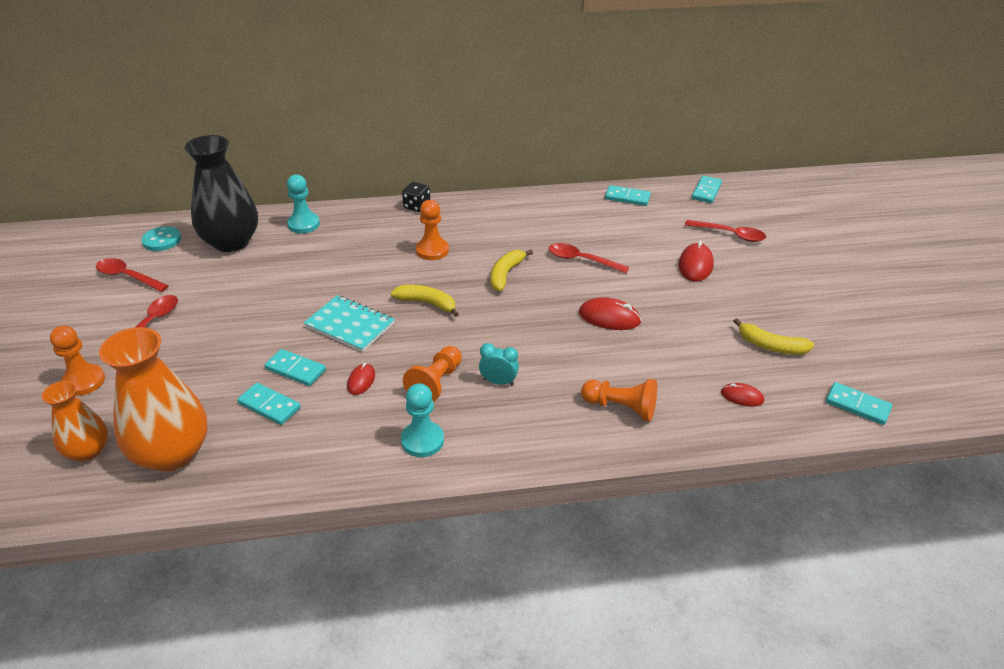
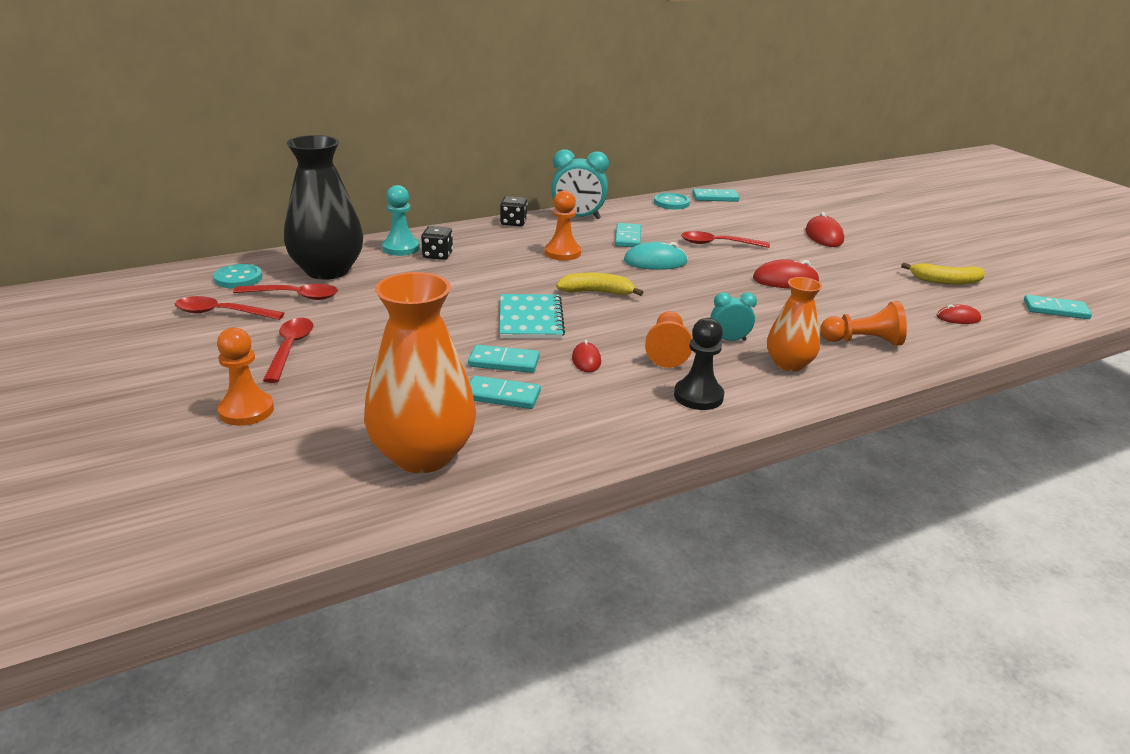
camera: 20 degrees left, 10 degrees down
orange vase [41,381,108,462] -> orange vase moved to [767,277,822,372]
turquoise notebook [304,295,395,352] -> turquoise notebook turned 75 degrees clockwise [500,294,565,339]
turquoise pawn [401,383,444,457] -> black pawn [674,318,724,410]
yellow banana [491,250,533,291] -> turquoise mouse [624,242,688,270]
red spoon [685,220,766,242] -> red spoon moved to [233,284,338,300]
turquoise domino [692,176,722,203] -> turquoise domino moved to [615,223,641,247]
none -> black dice [421,226,453,260]
none -> turquoise clock [551,149,609,219]
none -> turquoise button [654,193,690,210]

